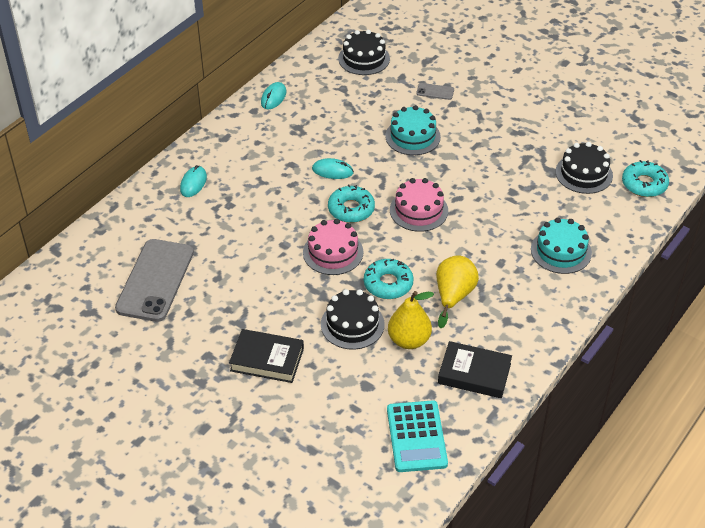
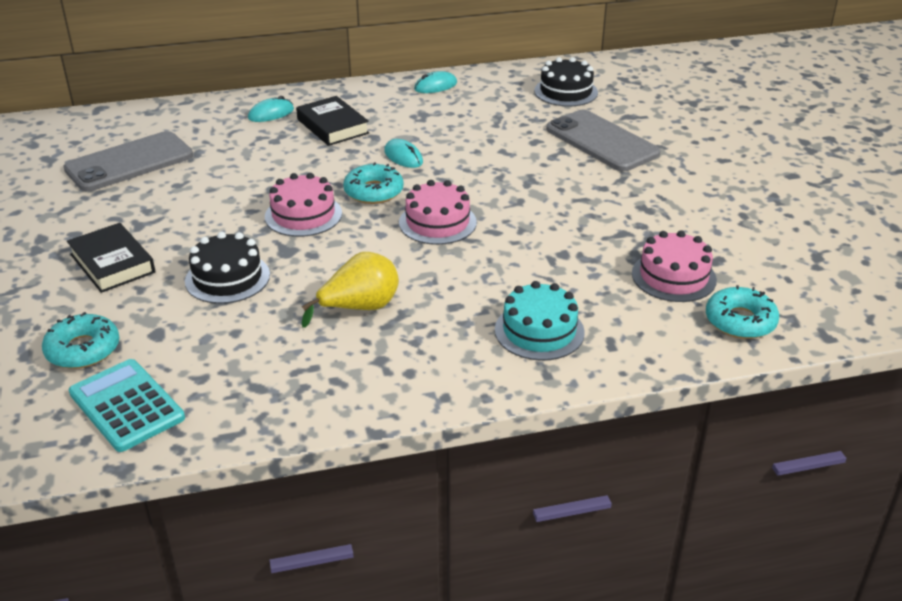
camera: 40 degrees right, 10 degrees down
turquoise donut [364,259,414,299] -> turquoise donut moved to [42,312,119,369]
turquoise cake [385,105,441,155] -> none
turquoise calculator [387,400,448,472] -> turquoise calculator turned 105 degrees clockwise [69,359,185,452]
yellow pear [388,291,434,349] -> none
grey phone [416,83,454,100] -> grey phone [546,110,661,171], size x2.42
black book [438,341,512,398] -> black book moved to [296,96,369,146]
black cake [555,142,613,194] -> pink cake [632,230,717,302]

